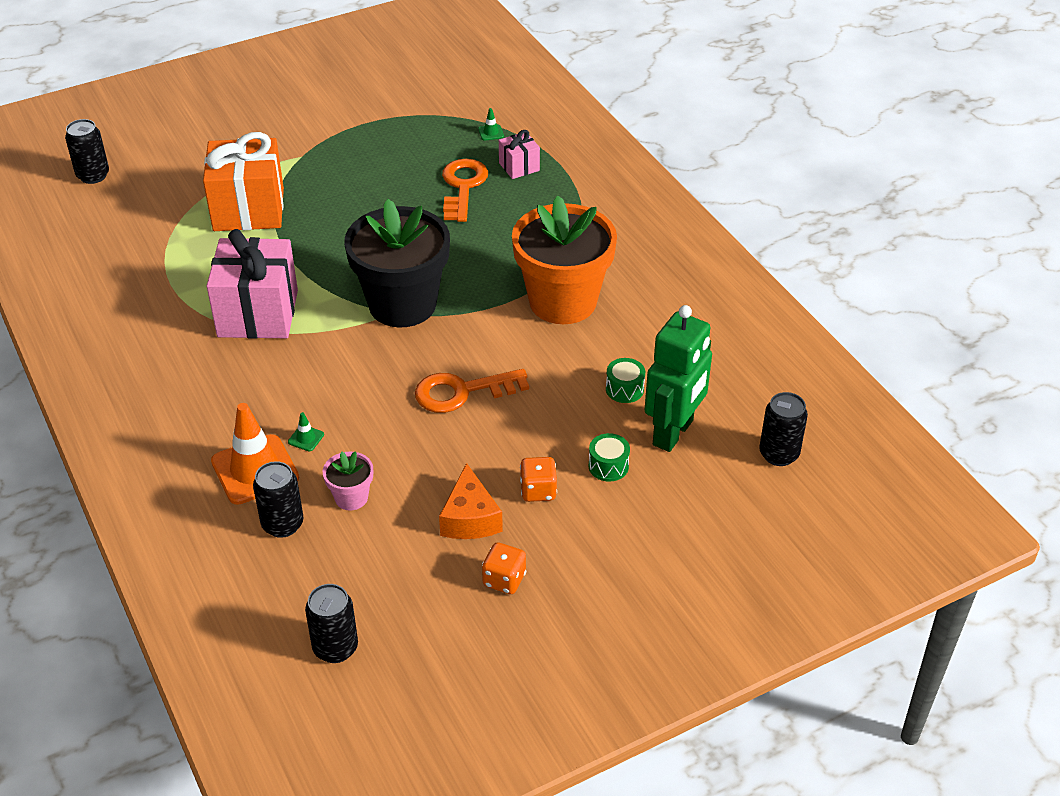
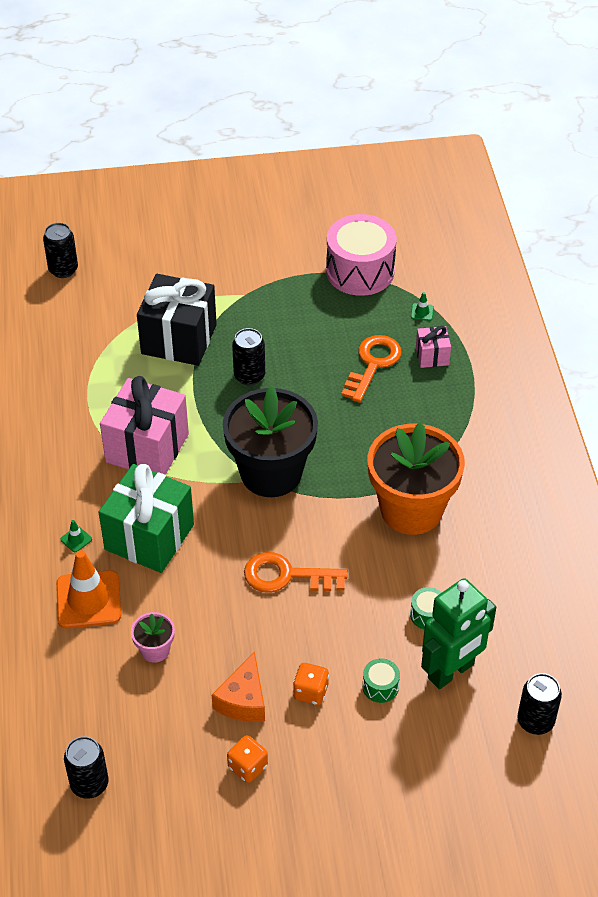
camera: 20 degrees right, 5 degrees up
orange gift [203,132,284,231] -> black gift [137,274,217,366]
black can [253,461,304,538] -> black can moved to [232,328,265,386]
green traffic cone [288,412,324,451] -> green traffic cone moved to [61,520,92,552]
none -> green gift [99,464,194,573]
none -> pink drum [326,214,397,296]

